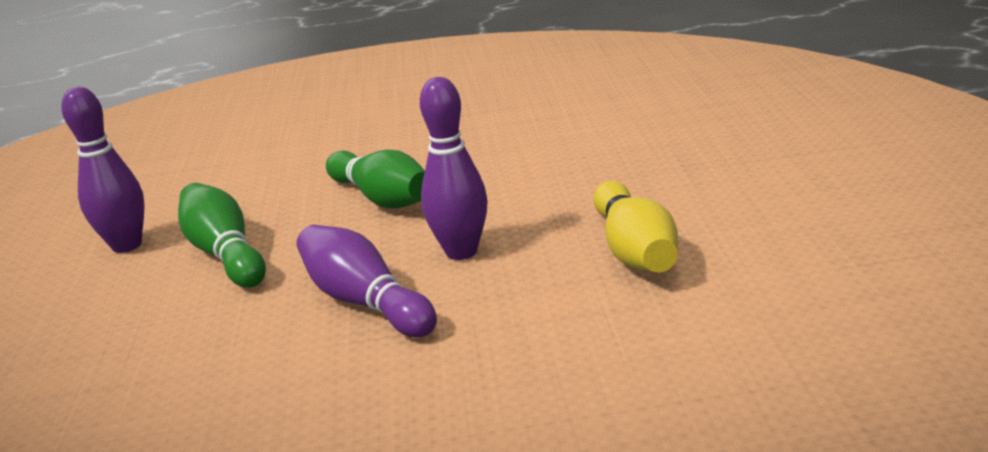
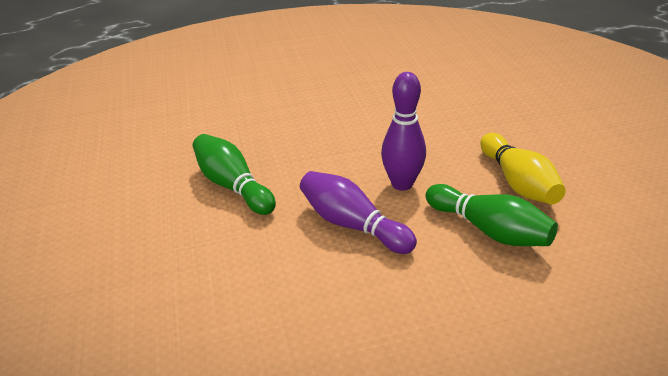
camera: 10 degrees left, 10 degrees up
purple bowling pin [61,87,144,253] -> none
green bowling pin [326,150,425,208] -> green bowling pin moved to [425,184,558,246]

